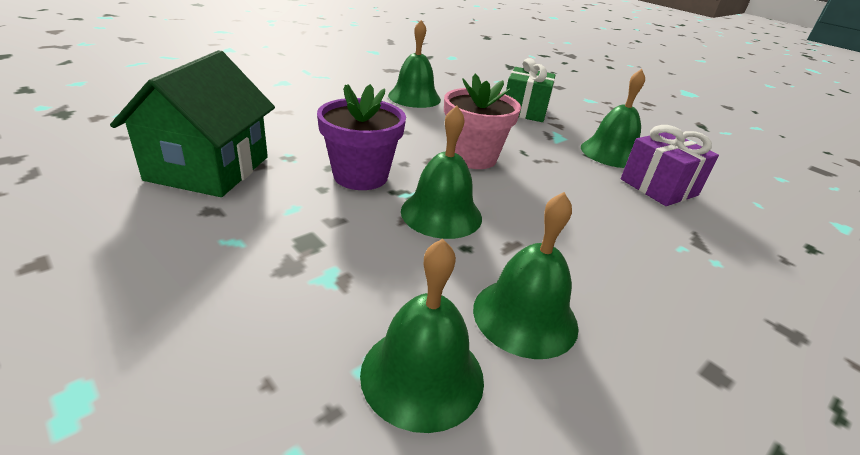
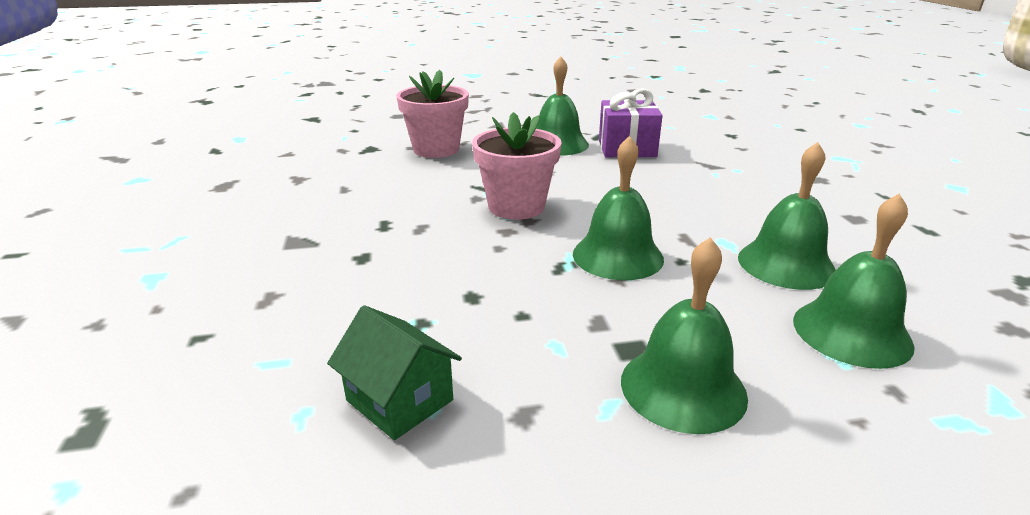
camera: 55 degrees left, 5 degrees down
green house [110,50,275,197] -> green house [327,305,462,440], size x0.56
purple flower pot [317,84,406,190] -> none
green bell [388,20,441,108] -> green bell moved to [621,237,748,434]
green gift [505,58,555,122] -> pink flower pot [396,70,469,158]

